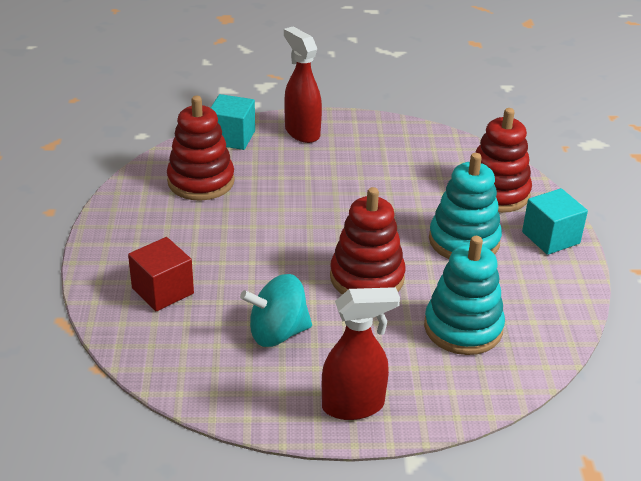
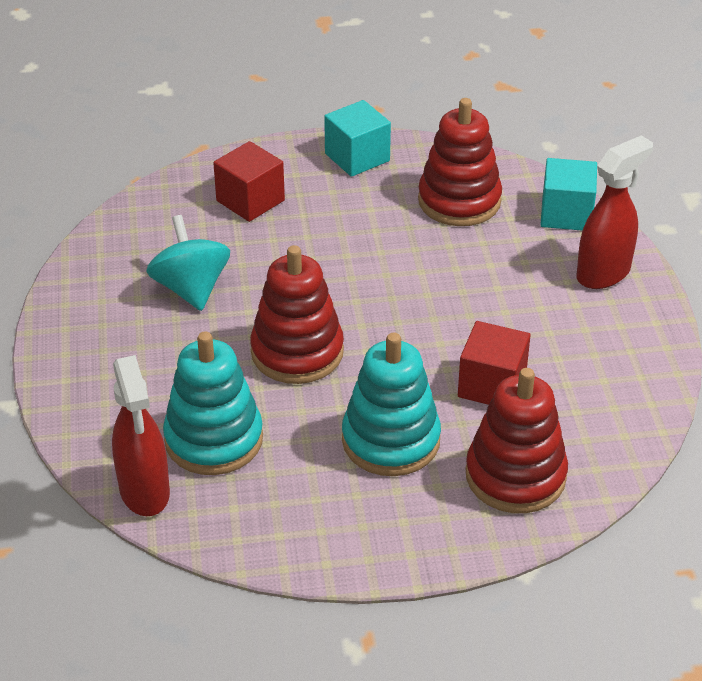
camera: 85 degrees right, 5 degrees up
red spray bottle [322,287,400,420] -> red spray bottle moved to [112,355,170,516]
turquoise cube [522,188,588,255] -> turquoise cube moved to [324,100,391,177]
none -> red cube [458,321,531,405]

